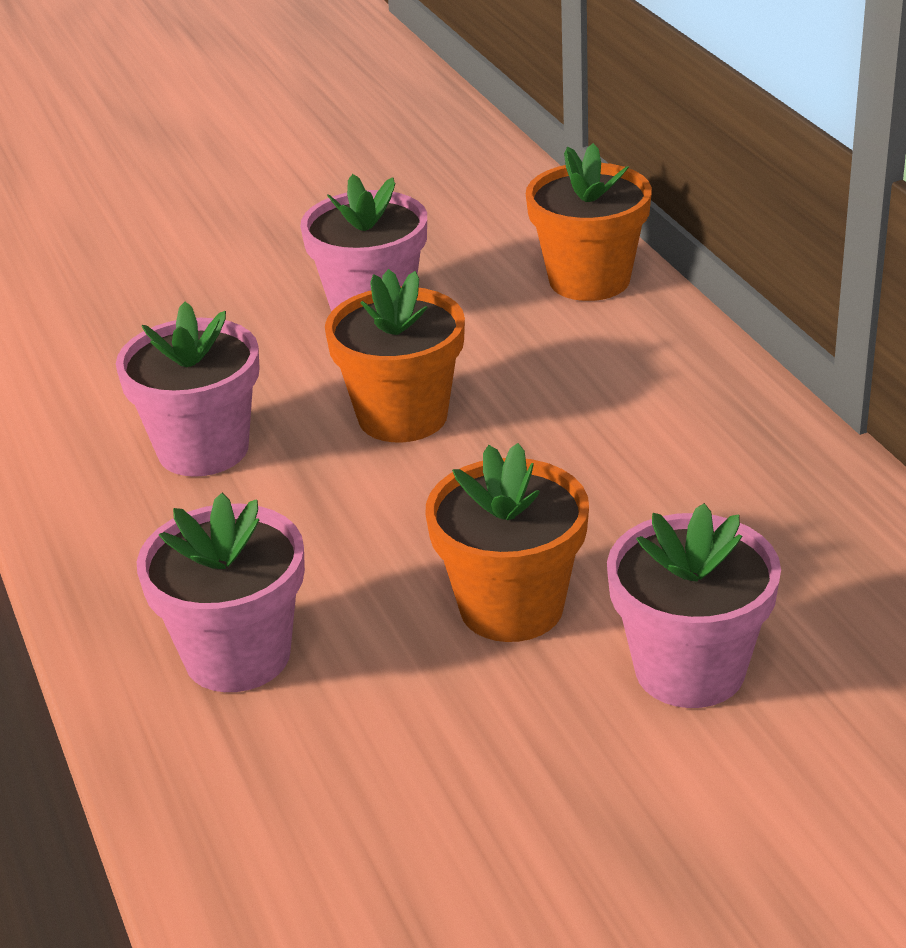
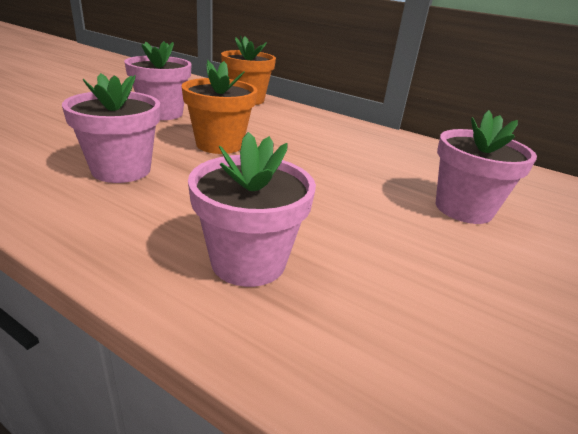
camera: 40 degrees left, 5 degrees down
orange flower pot [426,443,589,642] -> none

